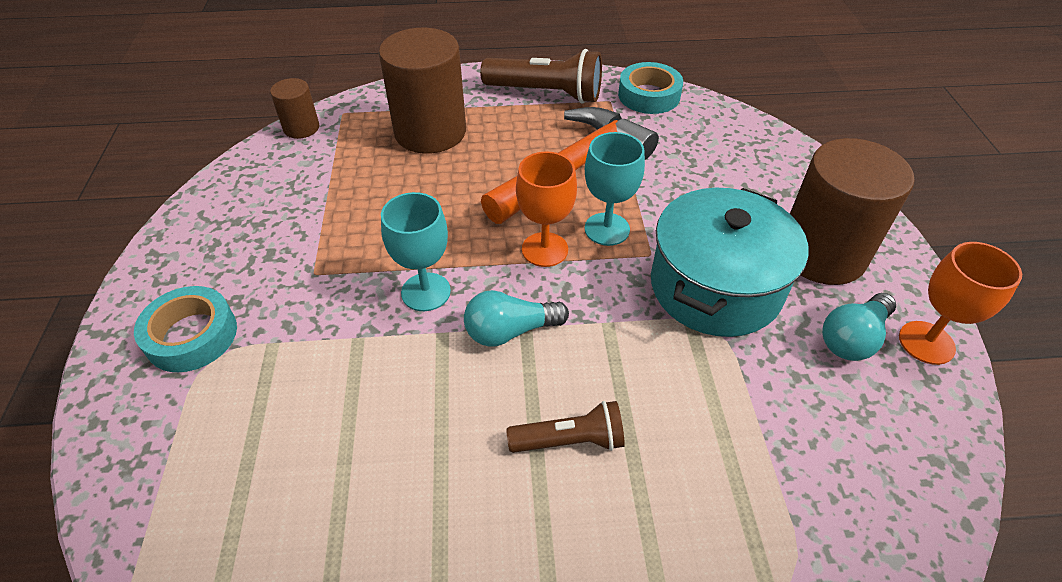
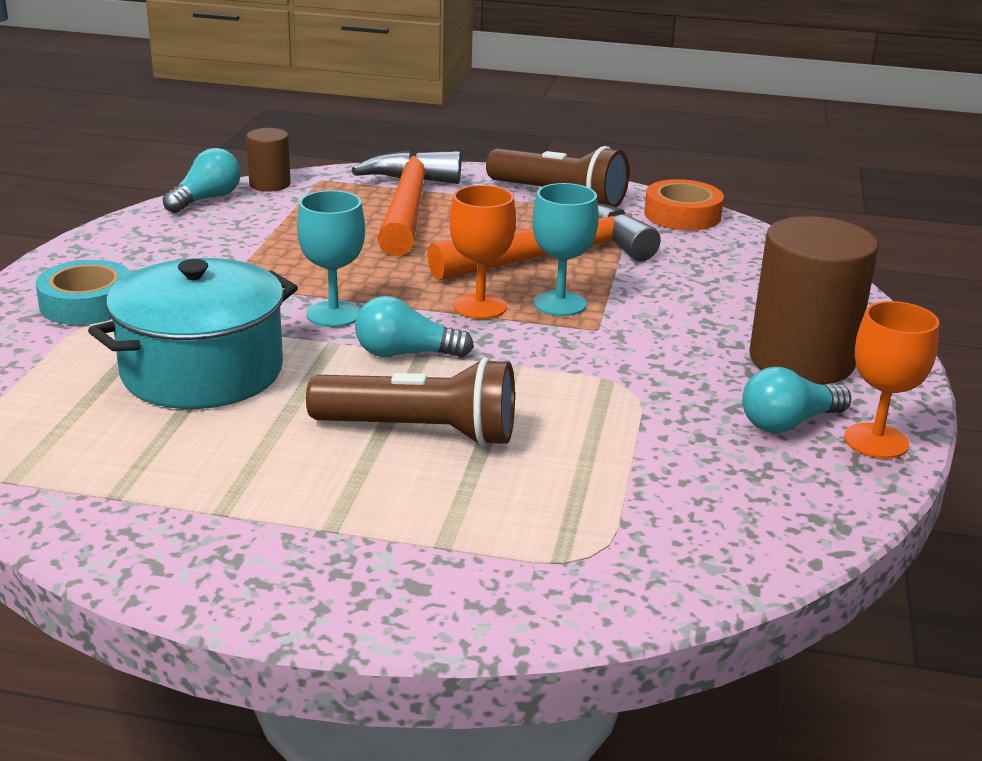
camera: 15 degrees right, 20 degrees down
brown cylinder [379,28,466,154] -> orange hammer [352,150,461,256]
brown flashlight [506,401,625,453] -> brown flashlight [306,357,515,447], size x1.65
turquoise tape [618,62,683,114] -> orange tape [644,179,724,230]
turquoise pot [651,188,808,337] -> turquoise pot moved to [88,258,298,409]
none -> turquoise light bulb [163,148,241,213]

